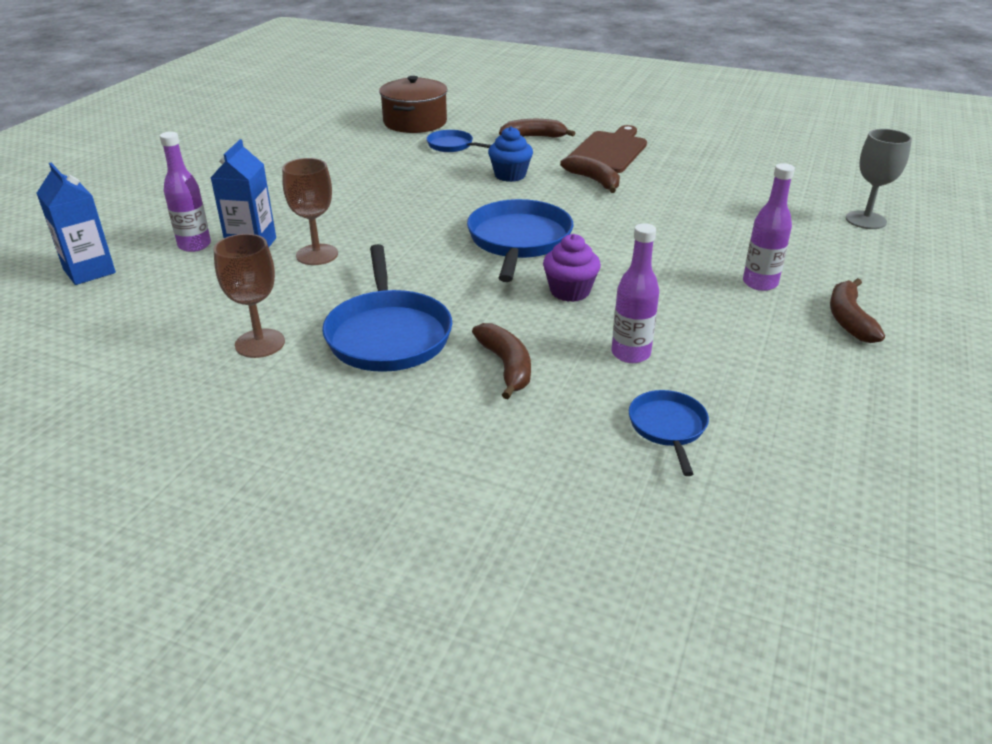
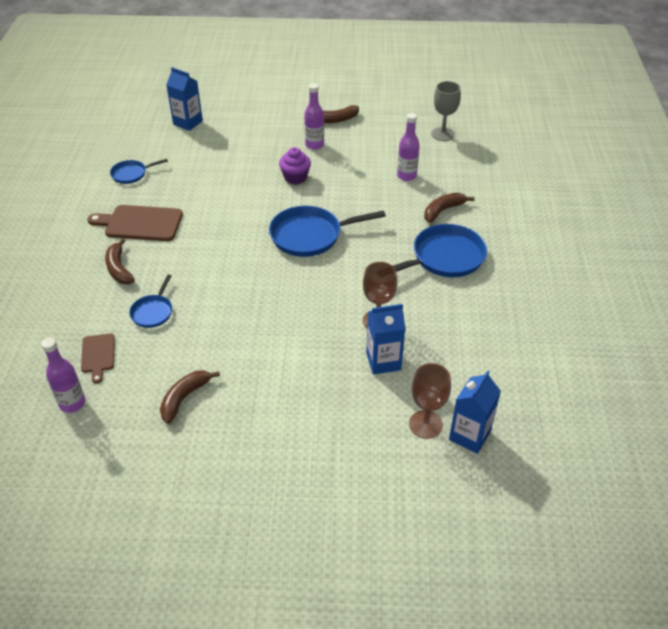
camera: 110 degrees left, 10 degrees up
purple bottle [160,132,211,252] -> purple bottle moved to [41,337,86,413]
brown goblet [213,234,285,358] -> brown goblet moved to [409,363,451,439]
brown pot [379,76,448,133] -> brown cutting board [81,333,115,384]
blue cupcake [488,126,533,182] -> none
purple cupcake [543,234,601,302] -> purple cupcake moved to [279,147,311,184]
brown banana [560,155,620,193] -> brown banana moved to [160,370,220,424]
blue pan [629,390,709,476] -> blue pan moved to [110,159,168,184]
grey goblet [846,129,912,229] -> grey goblet moved to [431,81,461,141]
none -> blue carton [166,67,203,131]

